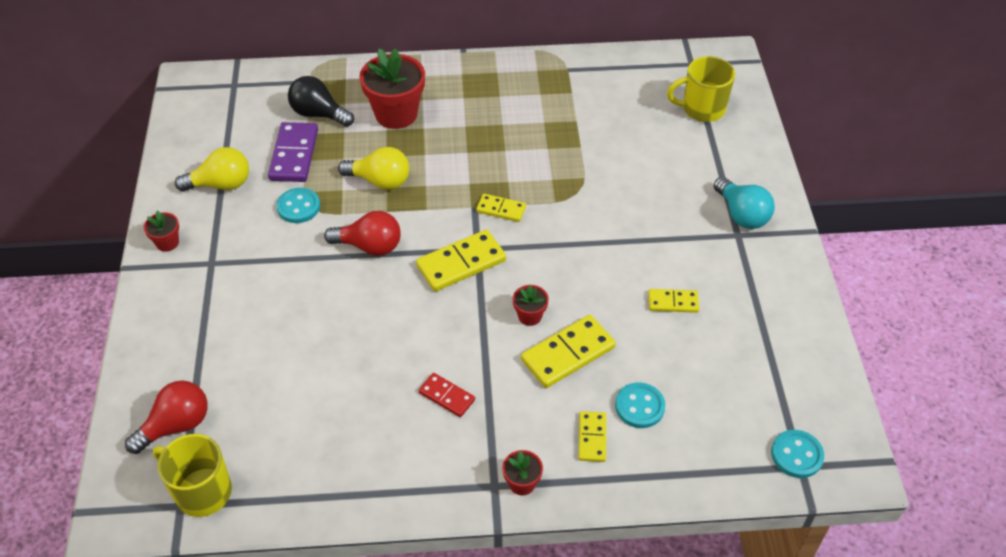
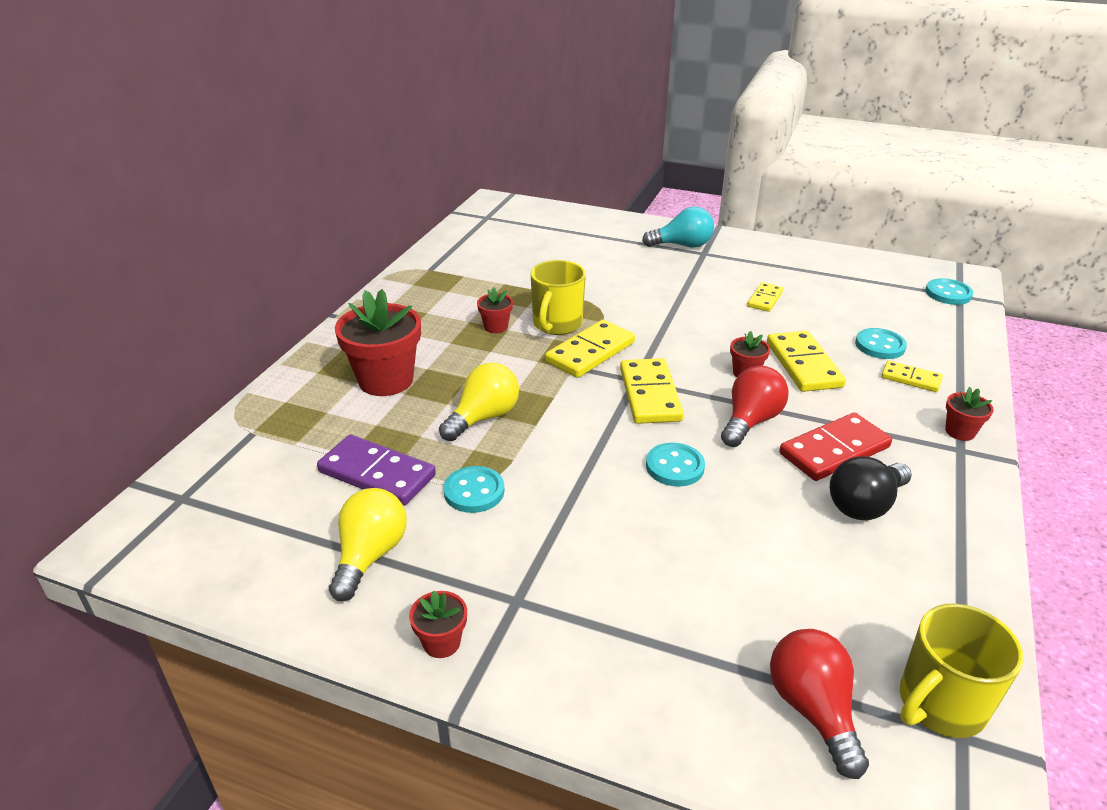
camera: 65 degrees left, 15 degrees down
black light bulb [288,76,354,127] -> black light bulb moved to [830,456,912,520]
red light bulb [324,211,401,256] -> red light bulb moved to [721,366,789,447]
red domino [419,373,475,417] -> red domino [779,413,892,481], size x1.72
yellow domino [476,194,526,222] -> yellow domino [545,320,635,378], size x1.72
yellow mug [667,56,735,122] -> yellow mug moved to [531,260,586,335]
none -> red flower pot [477,287,513,333]
none -> turquoise button [646,443,705,487]

